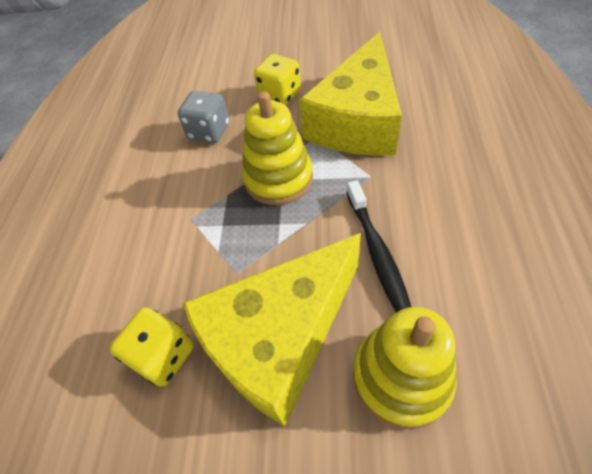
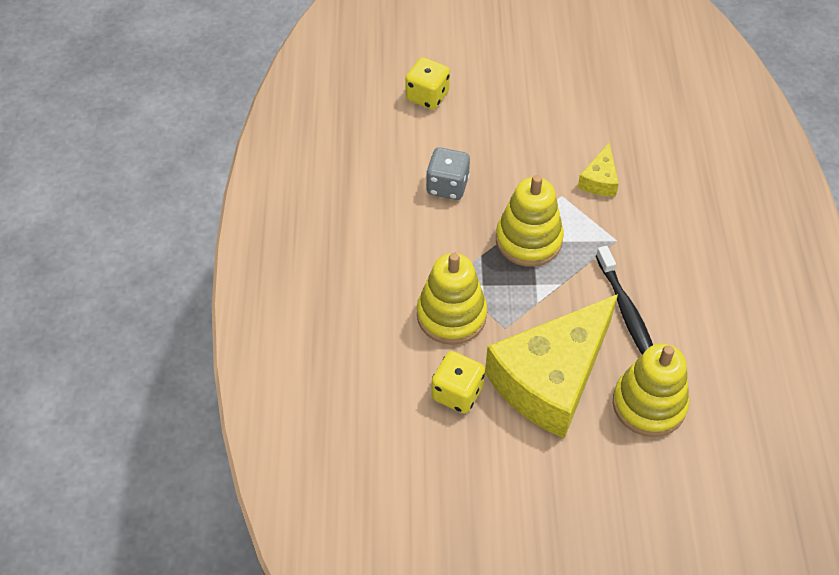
camera: 10 degrees left, 0 degrees up
yellow dice [254,54,301,106] -> yellow dice moved to [405,57,450,110]
yellow cheese [299,32,402,156] -> yellow cheese [577,143,619,196], size x0.42
none -> yellow stacking toy [417,253,487,345]

